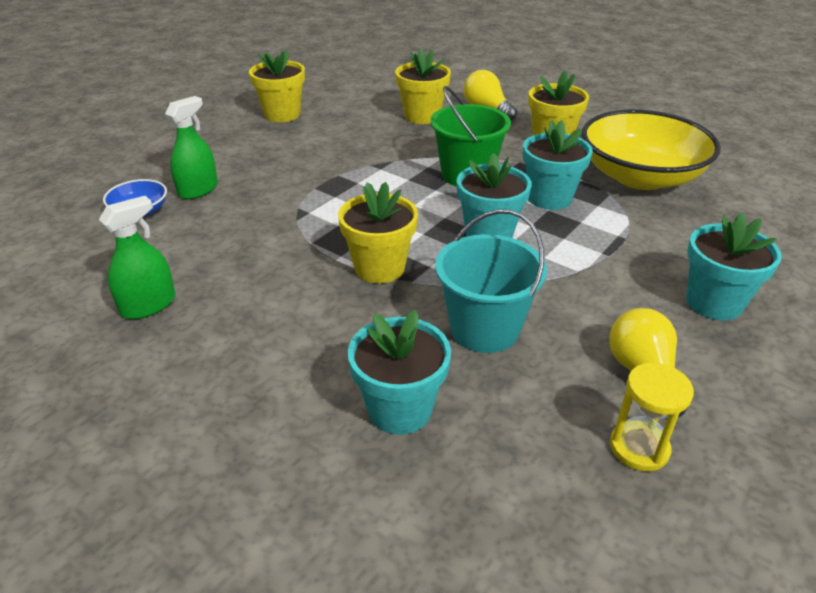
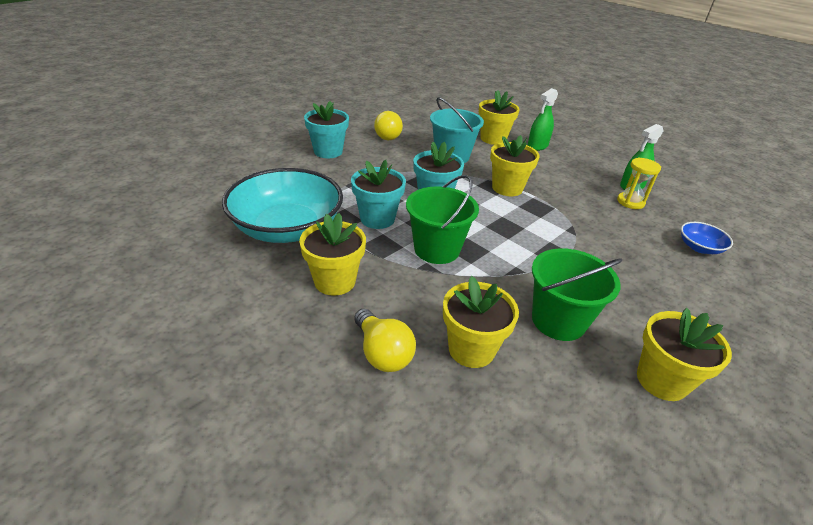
camera: 175 degrees left, 0 degrees up
green spray bottle [165,96,218,199] -> green spray bottle moved to [528,88,558,151]
turquoise flower pot [348,310,451,435] -> yellow flower pot [479,90,520,145]
yellow bowl [582,110,721,190] -> turquoise bowl [222,168,343,243]
yellow hourglass [610,363,694,471] -> yellow hourglass moved to [617,158,661,209]
none -> green bucket [532,248,622,341]

